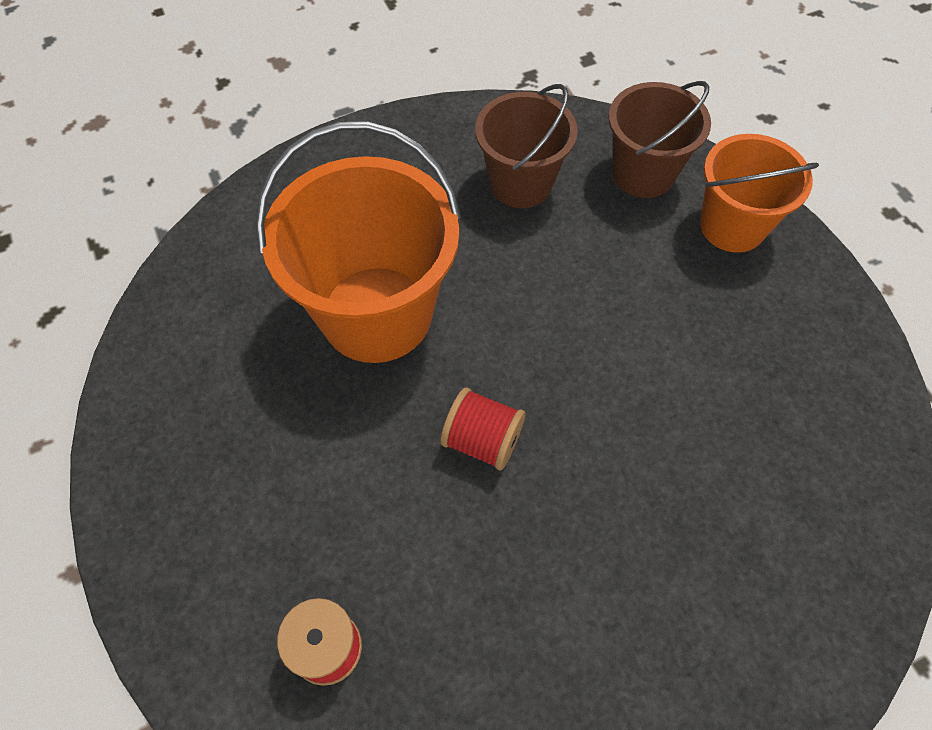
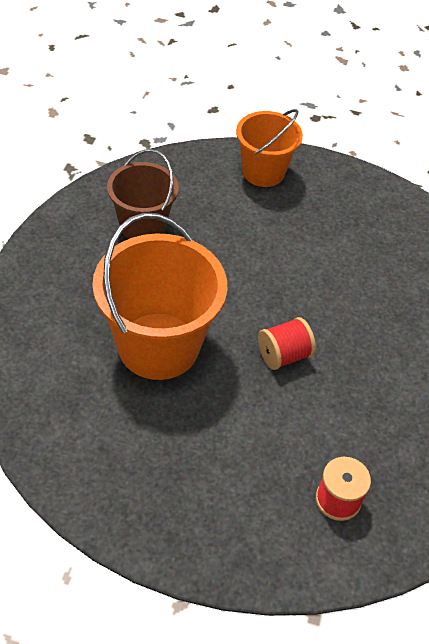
camera: 55 degrees left, 10 degrees down
brown bucket [608,81,711,198] -> none

